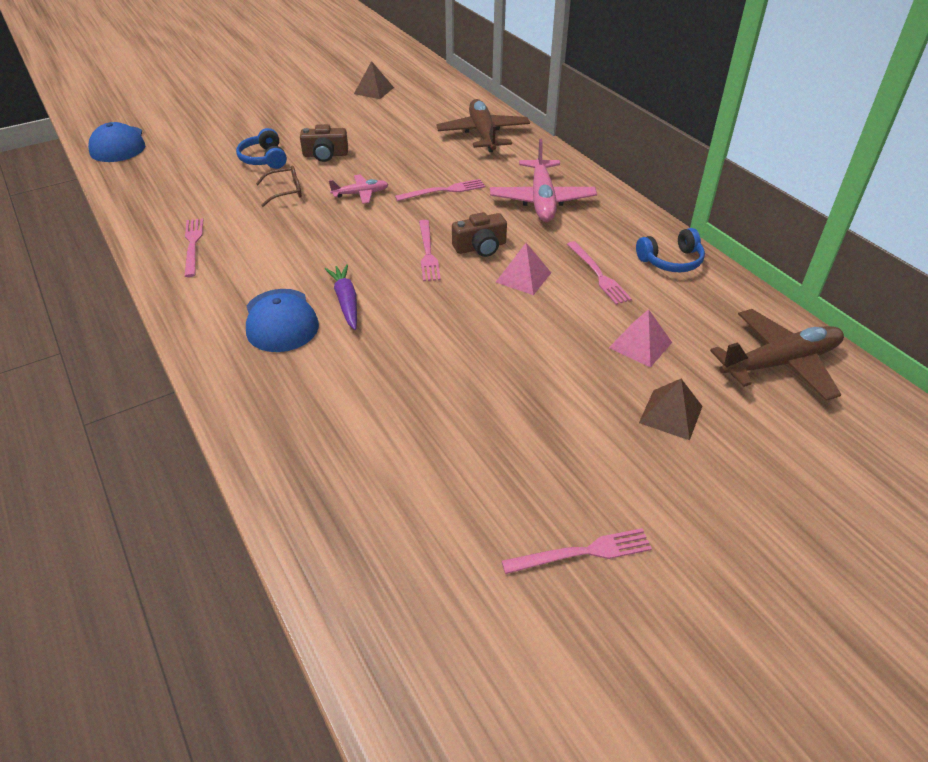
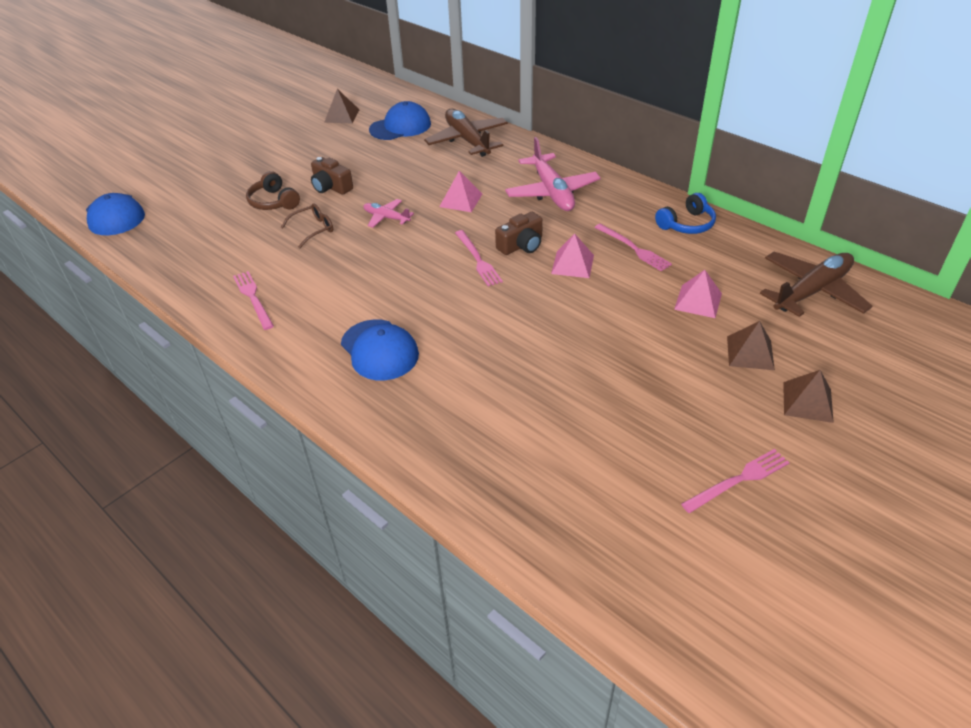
camera: 15 degrees left, 0 degrees up
blue headphones [236,128,287,169] -> brown headphones [246,171,300,210]
brown camera [300,124,348,162] -> brown camera turned 60 degrees clockwise [311,157,353,195]
purple carrot [325,264,357,330] -> none
pink plane [329,175,389,204] -> pink plane turned 120 degrees counterclockwise [364,199,414,228]
pink fork [395,179,485,201] -> pink pyramid [439,171,482,212]
none -> blue cap [369,101,431,140]
none -> brown pyramid [783,370,834,423]

